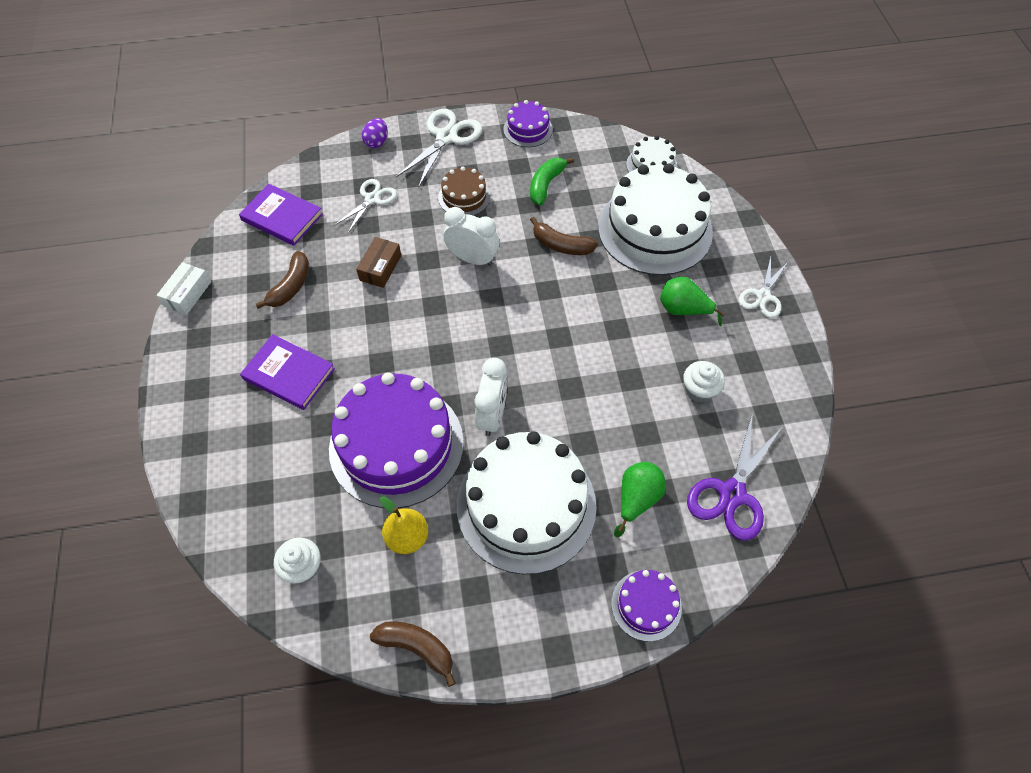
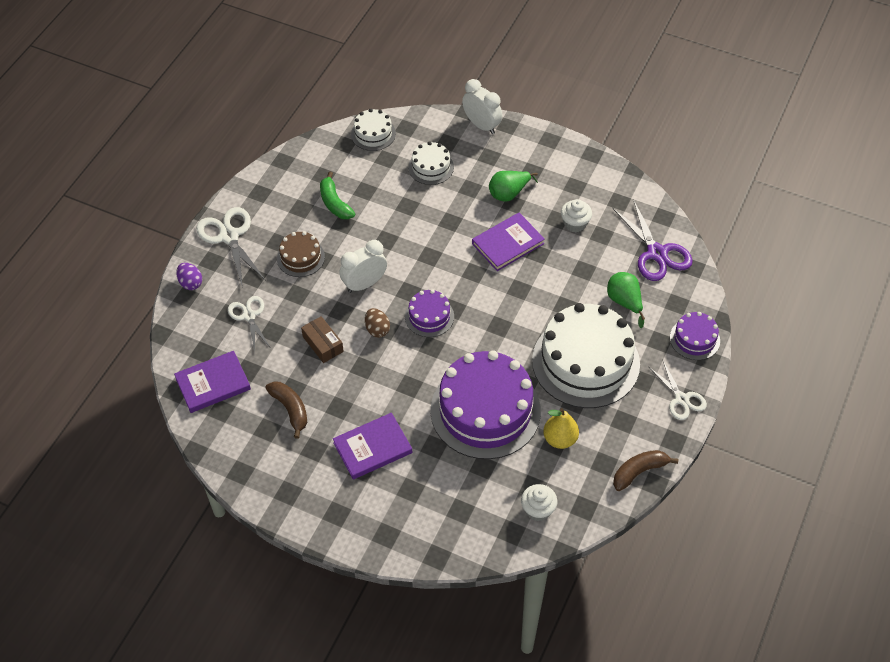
camera: 55 degrees left, 5 degrees down
white box [156,262,211,315] -> none
white clock [474,358,508,436] -> white clock moved to [462,79,502,134]
purple cake [504,100,553,147] -> purple cake moved to [405,289,454,337]
brown banana [530,217,598,255] -> none
white cake [598,164,713,275] -> white cake [408,142,454,185], size x0.47
white scissors [739,257,788,318] -> white scissors moved to [649,361,707,420]
none -> brown egg [365,308,390,338]
none -> purple book [472,213,545,271]

